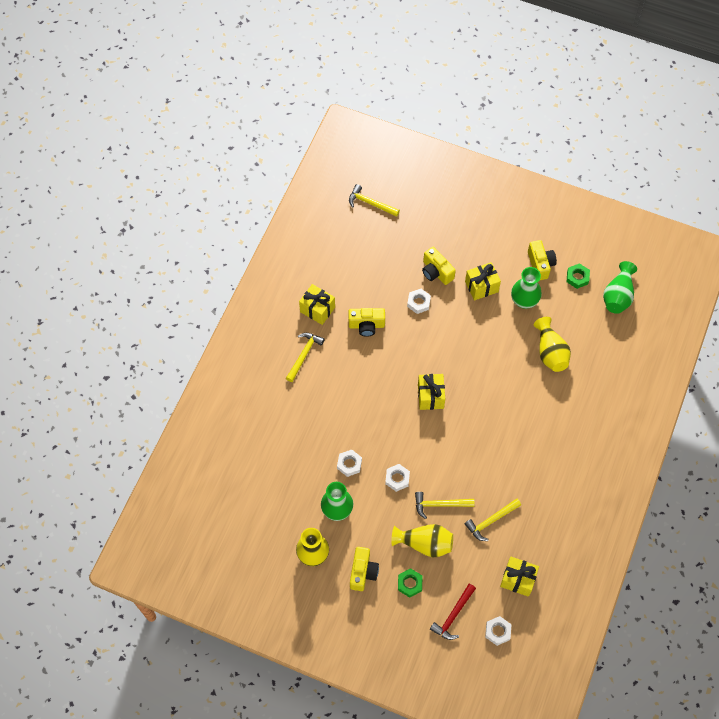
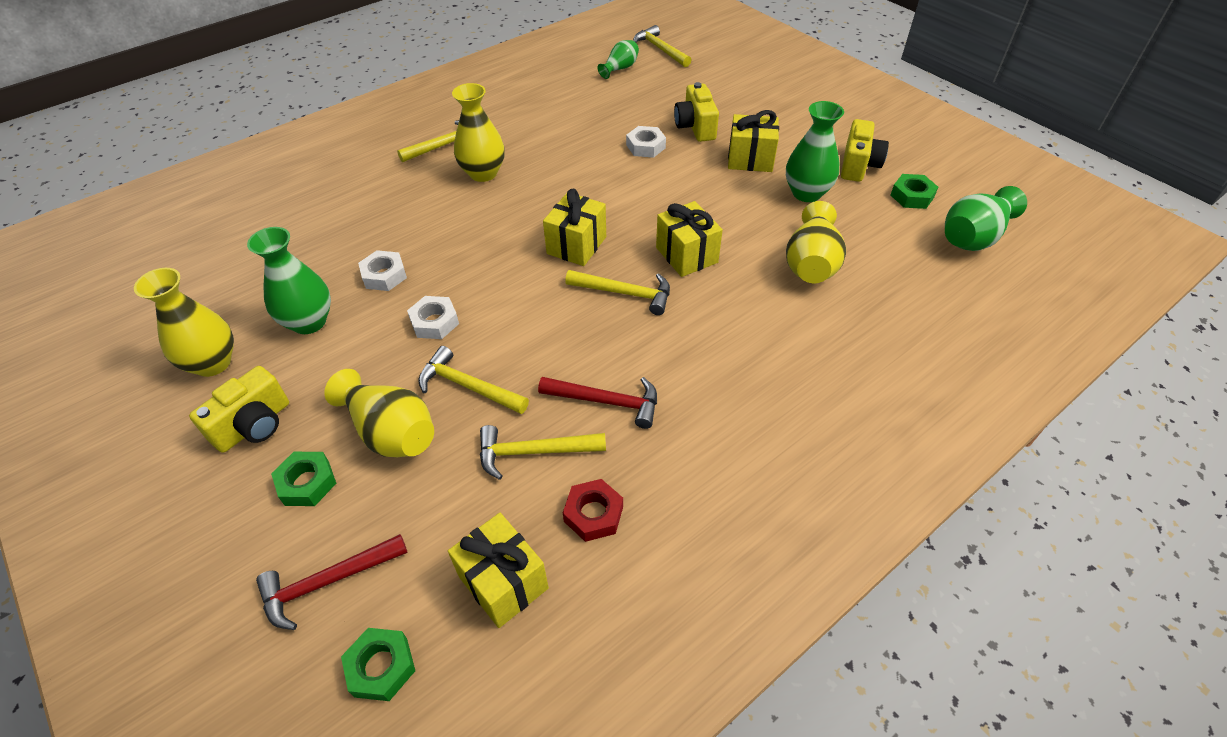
camera: 30 degrees right, 15 degrees down
yellow gift [299,284,335,325] -> yellow gift moved to [656,201,723,277]
yellow camera [348,308,385,336] -> none
white nut [485,616,512,646] -> green nut [341,628,415,701]
none -> yellow vase [452,83,505,182]
none -> red hammer [538,377,657,429]
none -> red nut [563,479,623,542]
none -> yellow hammer [565,270,670,315]
none -> green vase [598,40,639,79]

